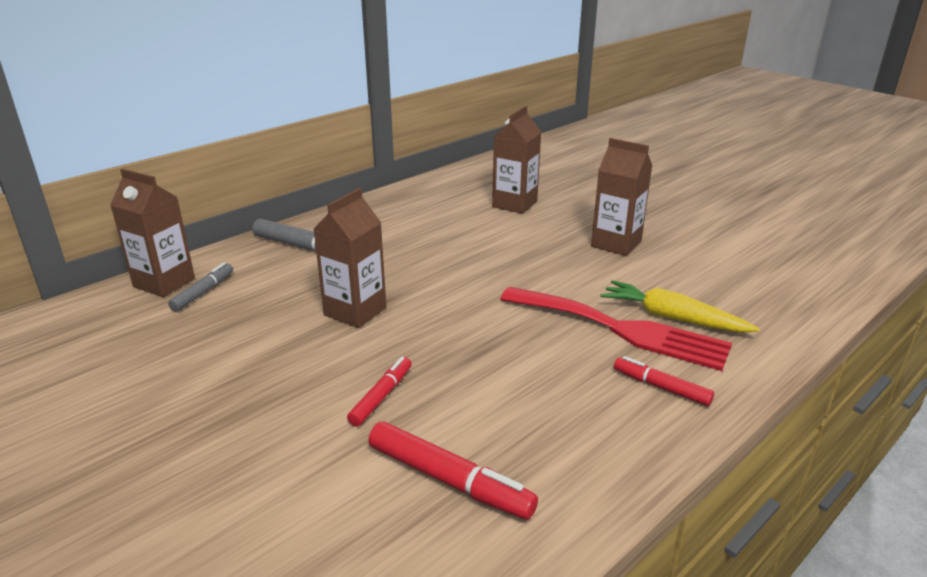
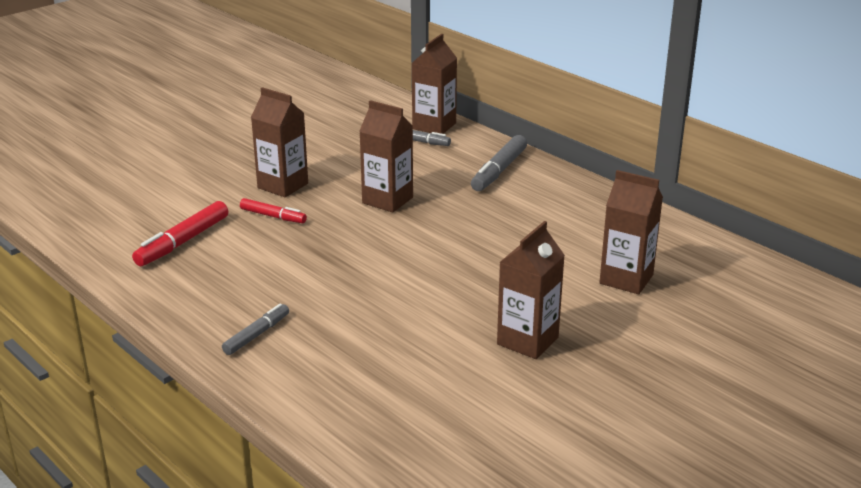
camera: 90 degrees right, 0 degrees up
red fork [500,287,732,371] -> none
yellow carrot [601,280,760,332] -> none
red marker [614,356,714,406] -> grey marker [222,303,289,355]
none -> brown carton [251,87,308,197]

